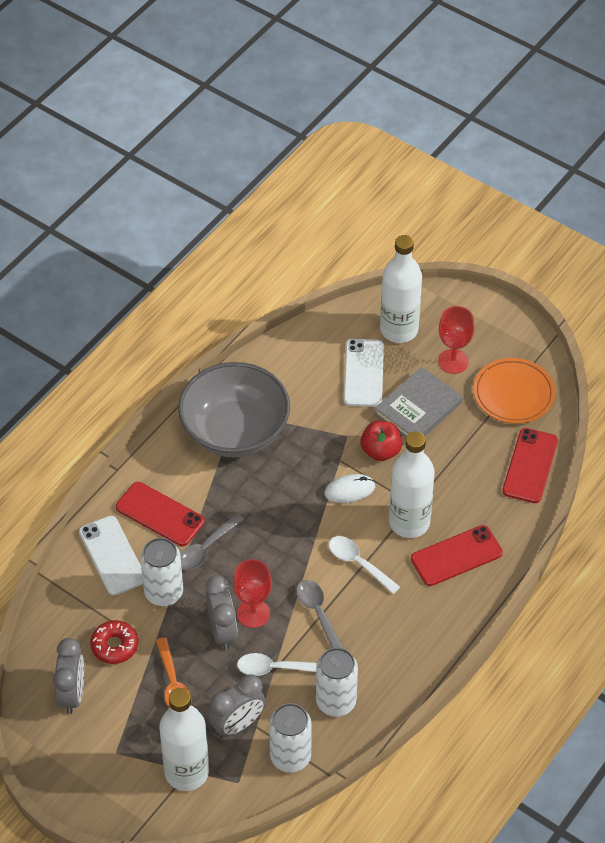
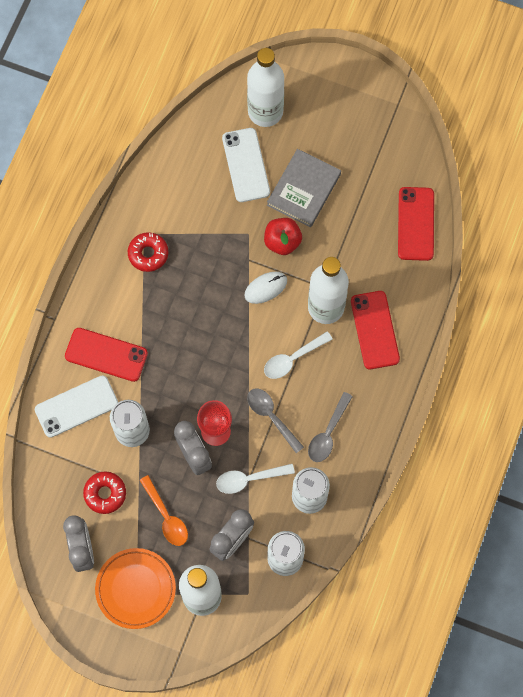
camera: 15 degrees left, 20 degrees up
white phone [79,516,143,595] -> white phone turned 75 degrees counterclockwise [35,376,118,438]
grey bowl [178,362,290,458] -> red donut [128,232,168,272]
grey spoon [180,514,244,570] -> grey spoon moved to [308,392,353,462]
white spoon [329,536,400,594] -> white spoon turned 60 degrees counterclockwise [264,331,333,379]
red phone [411,525,503,586] -> red phone turned 60 degrees counterclockwise [351,291,400,369]
red goblet [438,306,475,374] -> none
orange plate [474,358,555,424] -> orange plate moved to [95,548,176,629]

